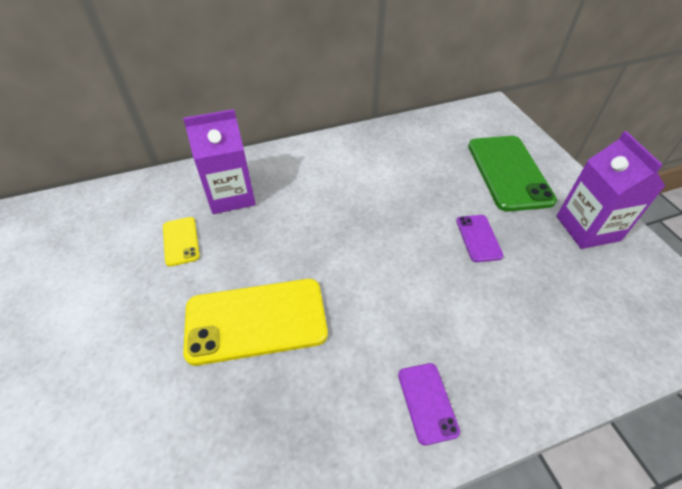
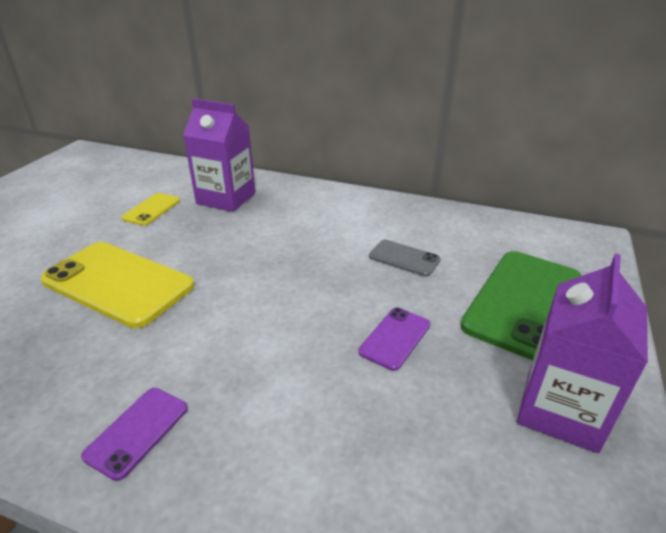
camera: 40 degrees right, 15 degrees down
none -> grey phone [369,240,441,277]

